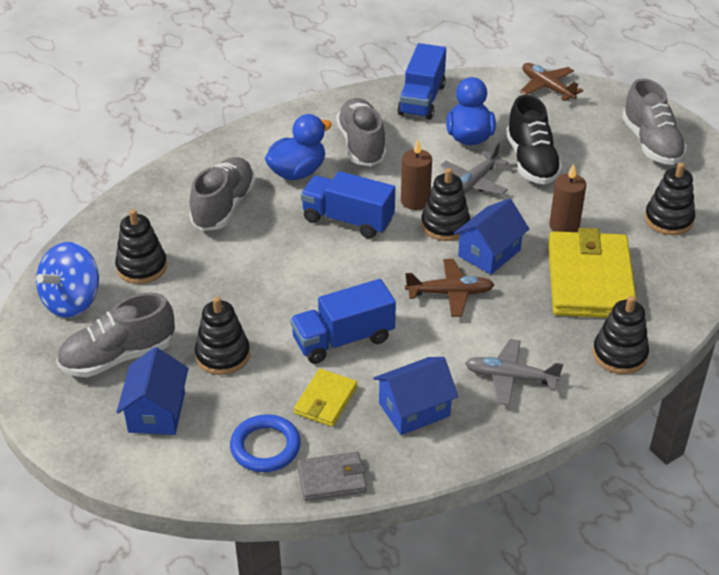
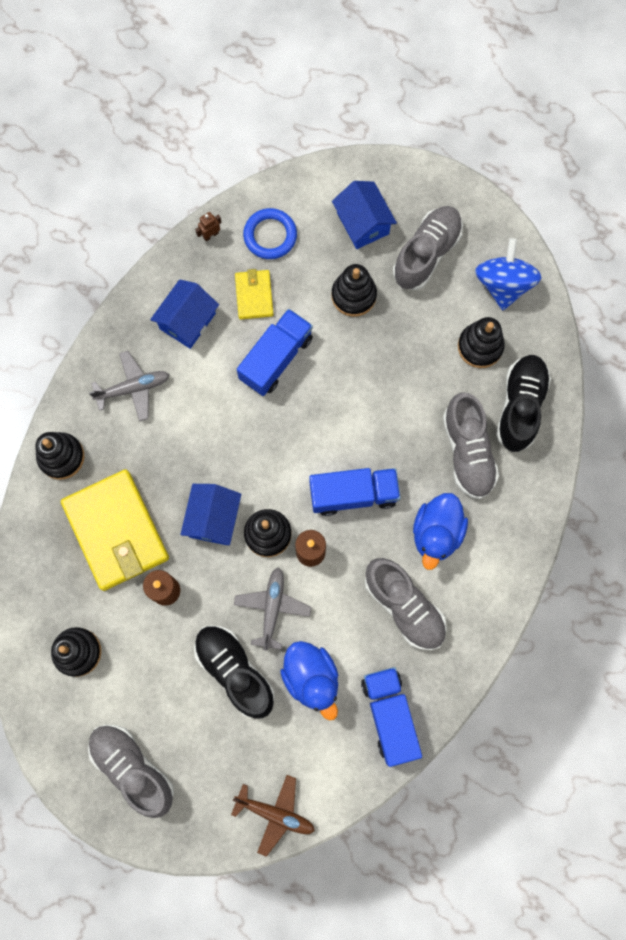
camera: 150 degrees right, 35 degrees up
grey wallet [298,452,367,501] -> brown robot [195,212,221,241]
brown plane [405,259,494,317] -> none
none -> black shoe [496,355,551,452]

